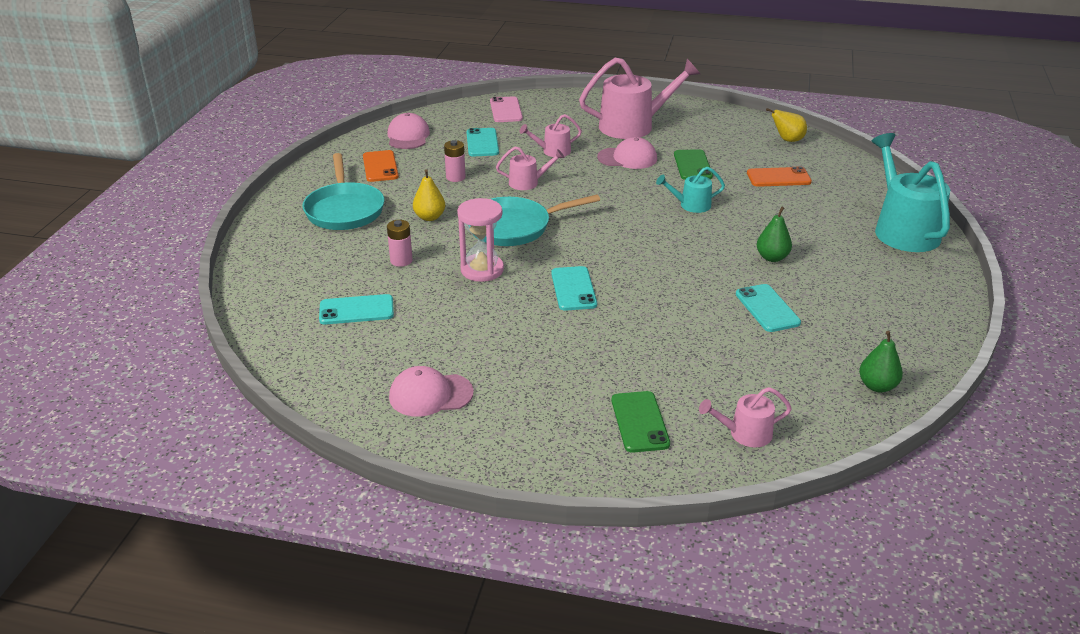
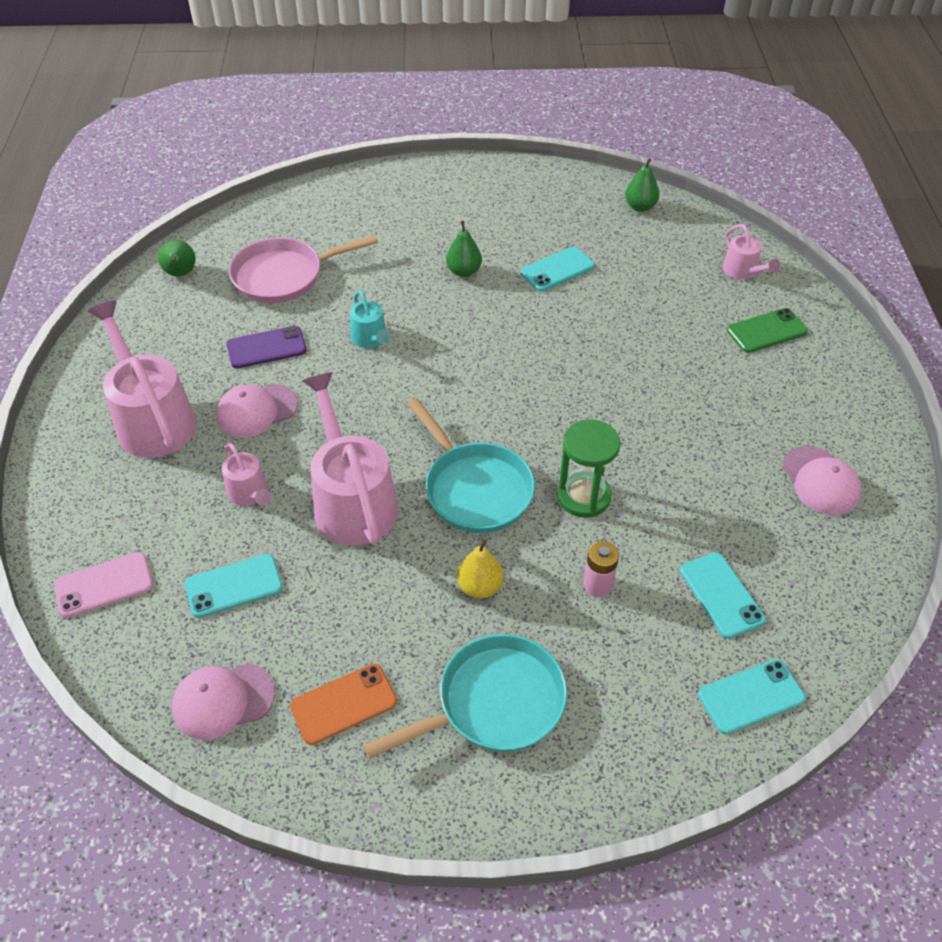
camera: 105 degrees left, 15 degrees up
pink battery [444,140,465,182] -> none
pink hourglass [457,198,504,282] -> green hourglass [557,419,620,518]
pink watering can [496,147,565,190] -> pink watering can [302,372,398,546], size x2.00
turquoise phone [551,266,597,310] -> turquoise phone moved to [698,659,806,734]
pink cap [597,137,657,169] -> pink cap turned 105 degrees counterclockwise [216,383,298,437]
green phone [674,149,713,180] -> purple phone [227,326,307,369]
orange phone [747,166,812,187] -> pink pan [229,235,378,303]
yellow pear [766,108,807,142] -> green pear [158,240,196,276]
turquoise watering can [871,133,950,252] -> none

